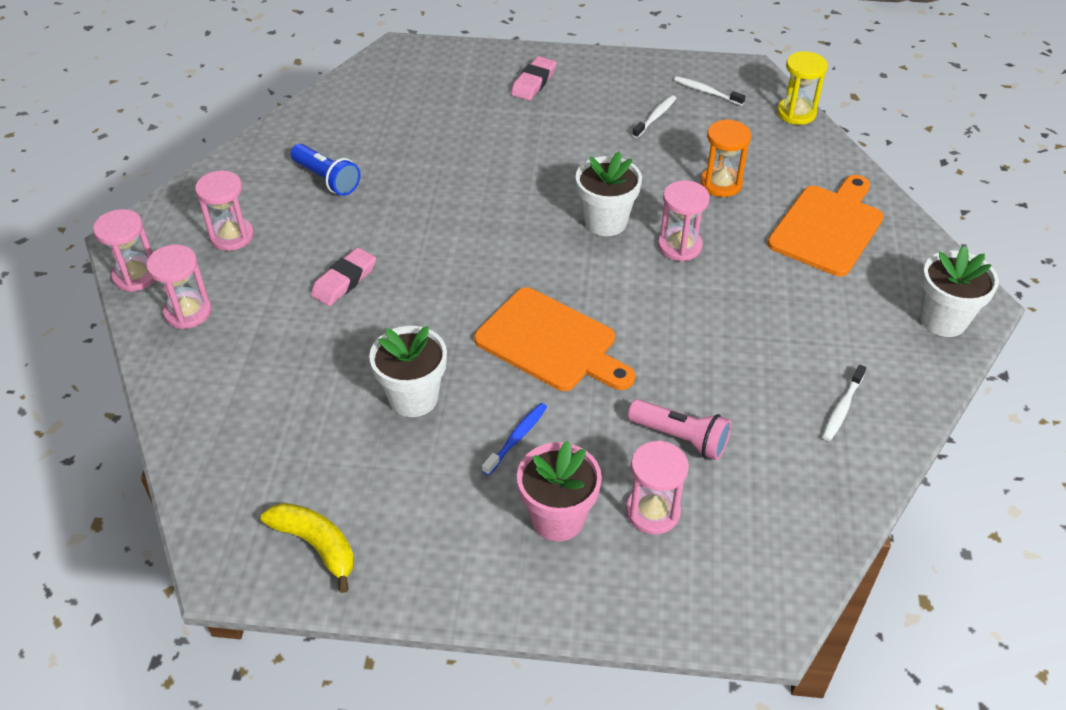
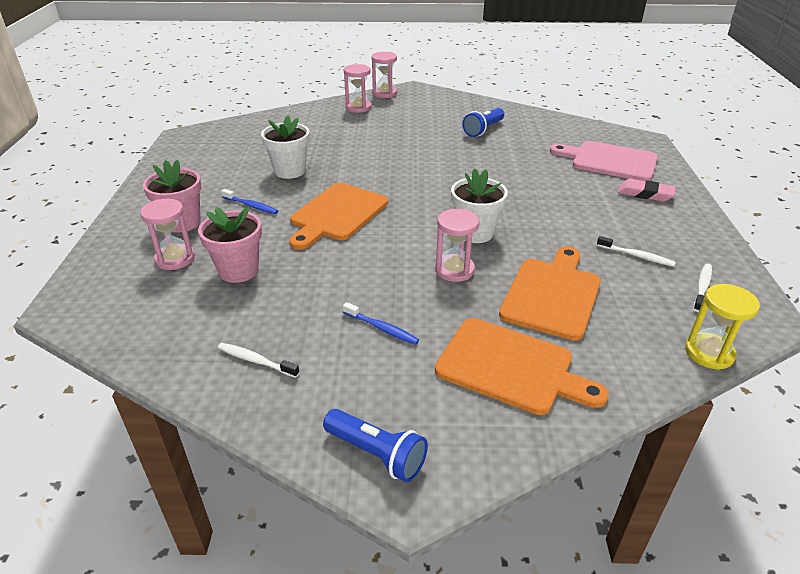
camera: 85 degrees right, 10 degrees down
pink hourglass [195,170,254,251] -> none
yellow banana [261,503,354,593] -> none
pink eraser [311,247,376,306] -> none
pink flashlight [628,399,732,460] -> pink flower pot [198,207,262,283]
orange hourglass [700,119,751,197] -> orange cutting board [499,246,601,341]
white flower pot [920,246,999,337] -> blue flashlight [323,409,428,482]
none -> blue toothbrush [343,302,419,345]
none -> pink cutting board [550,141,658,181]

